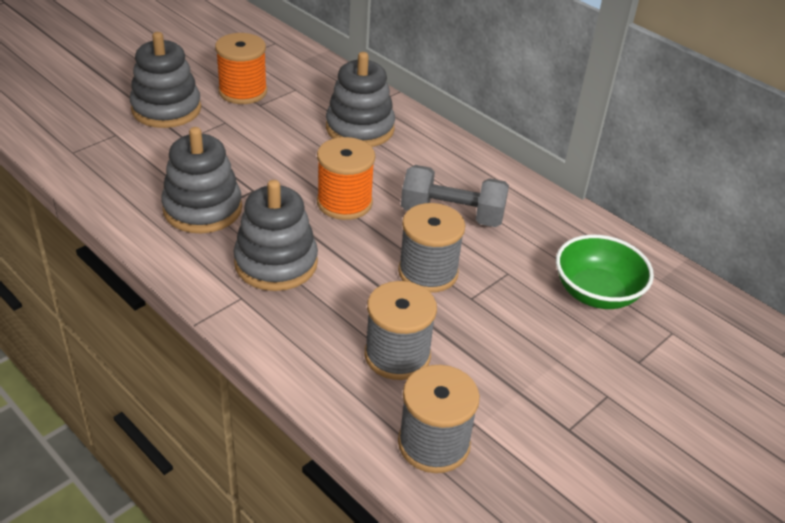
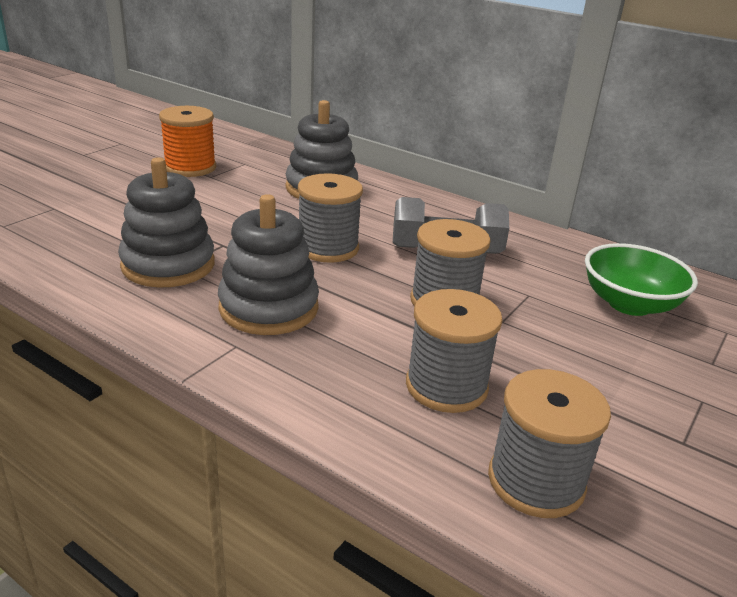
camera: 10 degrees left, 10 degrees down
grey stacking toy [130,32,201,128] -> none
orange spool [317,137,375,220] -> grey spool [298,173,363,263]

